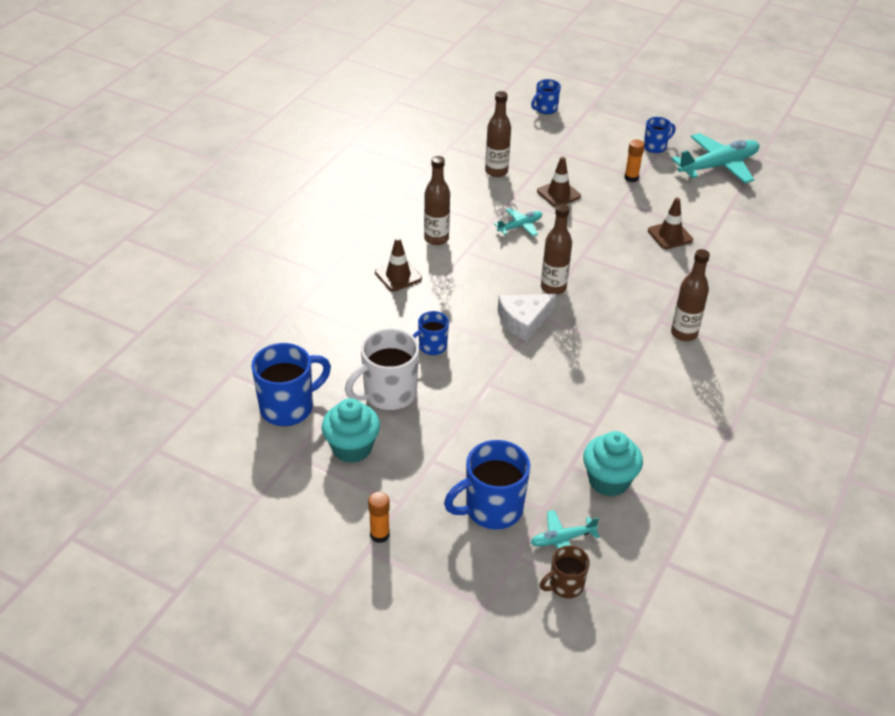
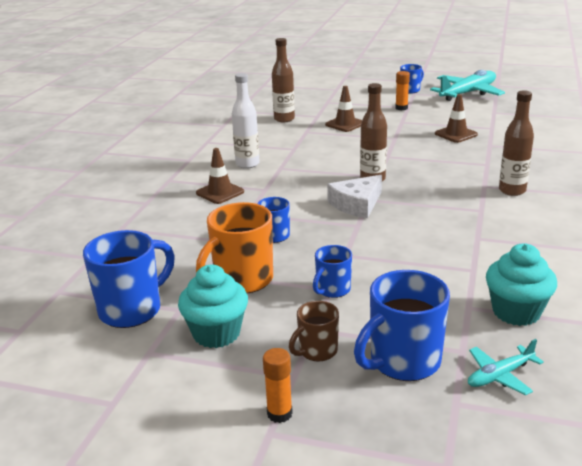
camera: 10 degrees left, 15 degrees down
white mug [345,328,419,411] -> orange mug [196,202,273,293]
brown bottle [424,156,450,245] -> white bottle [232,73,260,169]
turquoise plane [494,208,542,236] -> none
blue mug [531,79,561,114] -> blue mug moved to [313,245,352,298]
brown mug [540,545,590,598] -> brown mug moved to [289,301,339,361]

